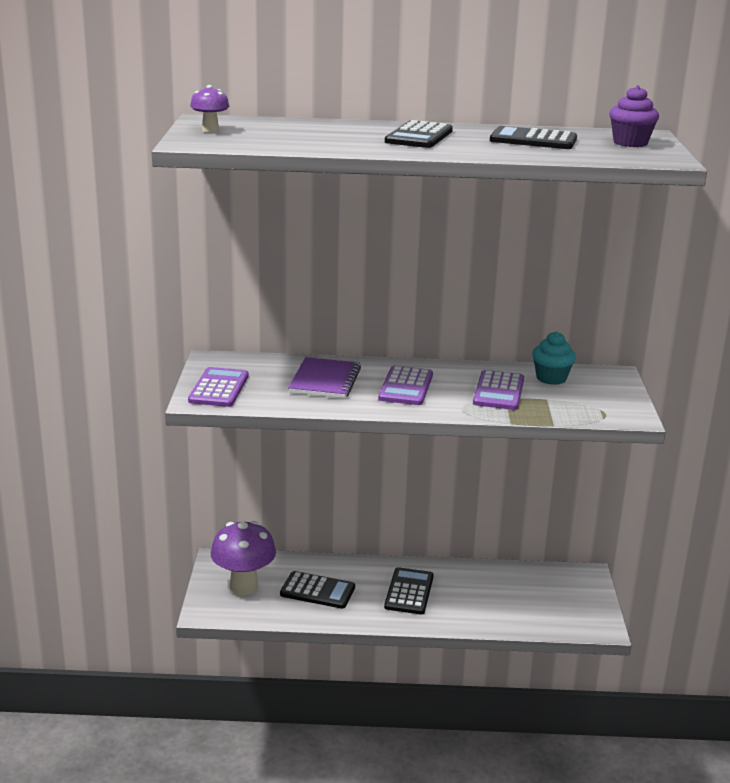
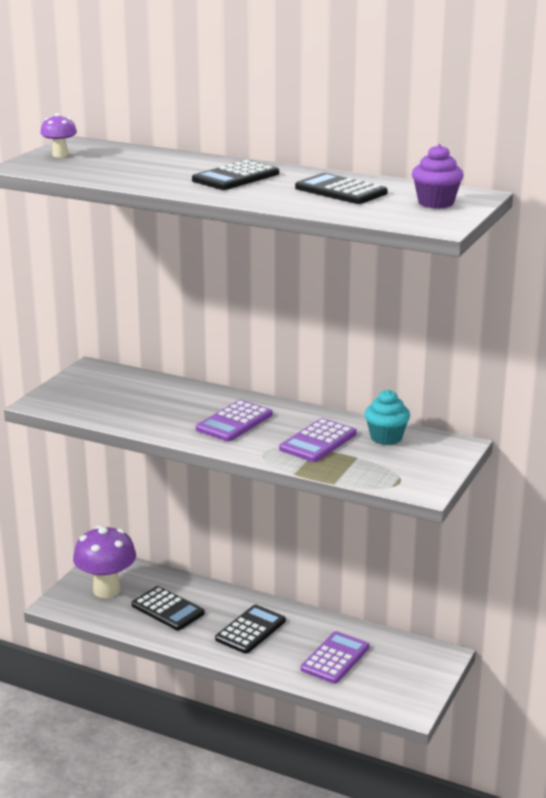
camera: 25 degrees right, 0 degrees up
purple calculator [188,367,249,407] -> purple calculator moved to [301,631,369,684]
purple notebook [288,357,361,398] -> none

